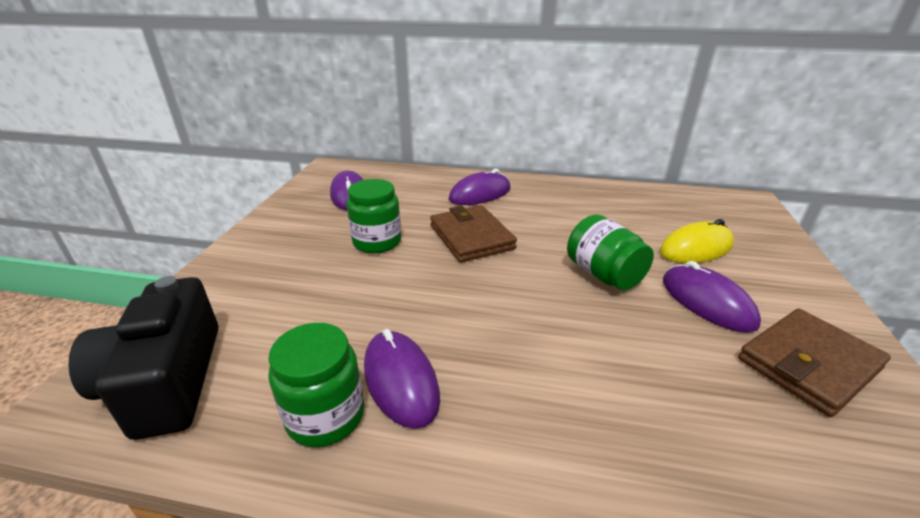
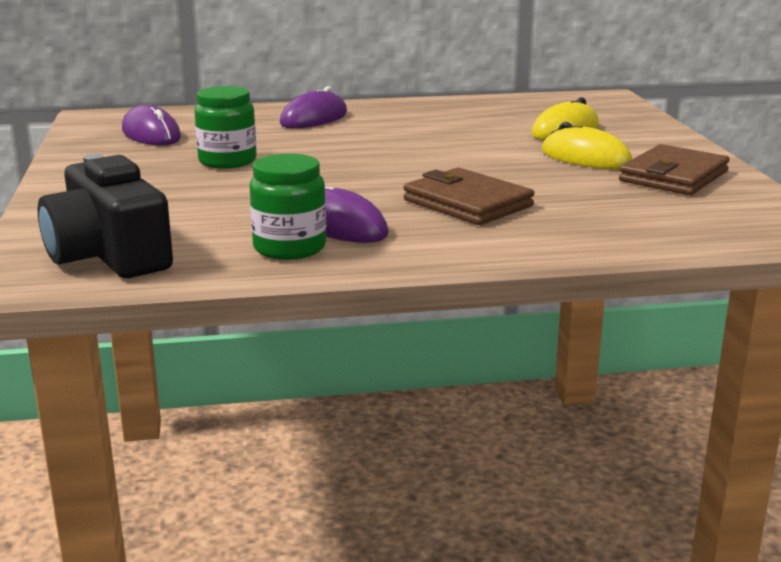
camera: 20 degrees left, 10 degrees down
brown wallet [430,205,517,263] -> brown wallet moved to [403,168,534,225]
green jar [567,214,654,290] -> none
purple mouse [663,261,761,333] -> yellow mouse [542,122,632,169]

